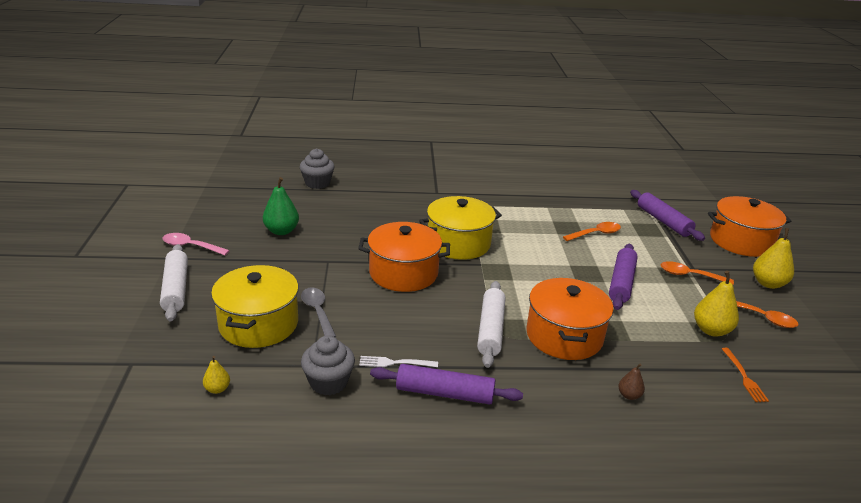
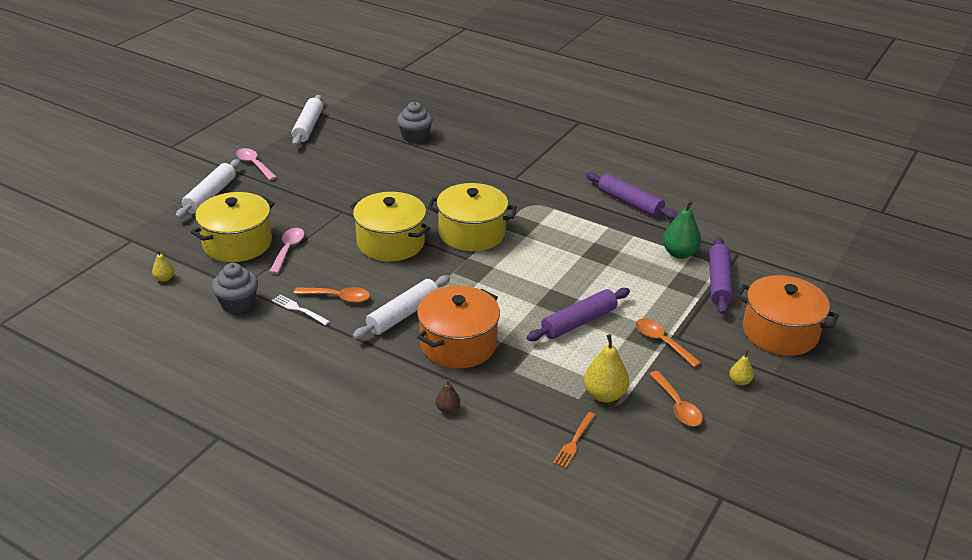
camera: 35 degrees right, 5 degrees up
green pear [263,177,299,235] -> green pear moved to [663,200,701,259]
grey spoon [301,287,336,338] -> pink spoon [269,228,304,274]
orange pot [358,222,450,292] -> yellow pot [350,192,430,261]
purple rolling pin [370,364,523,404] -> purple rolling pin moved to [586,172,678,220]
orange spoon [563,222,621,241] -> orange spoon moved to [294,287,370,303]
yellow pear [753,228,794,289] -> yellow pear [729,350,754,386], size x0.54
none -> white rolling pin [292,95,323,146]

